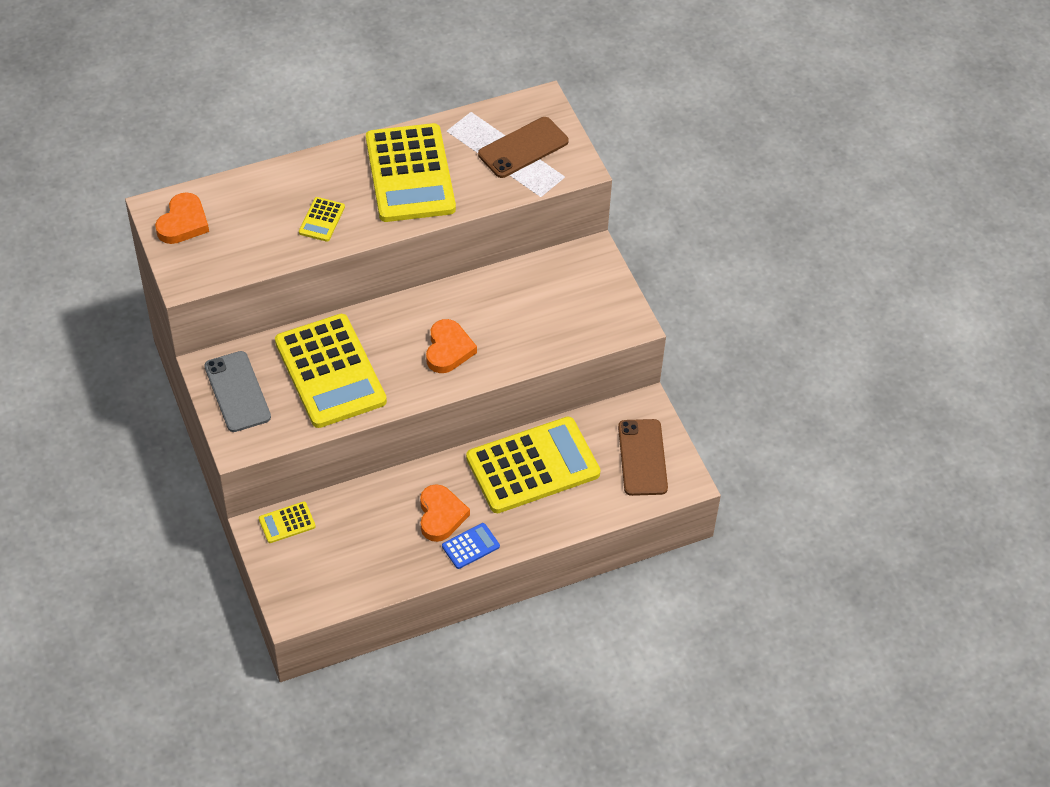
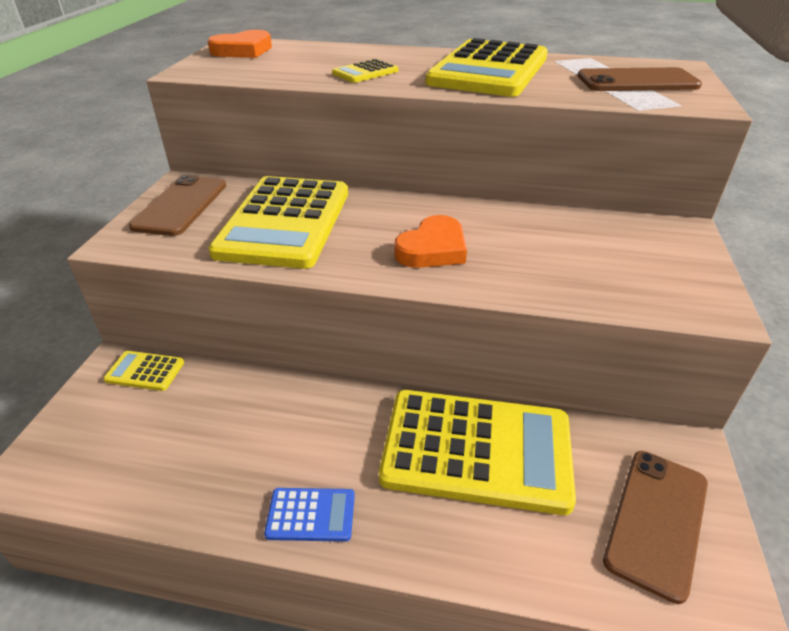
camera: 35 degrees right, 15 degrees down
grey phone [204,351,271,432] -> brown phone [129,175,226,236]
orange heart [420,484,470,542] -> none

